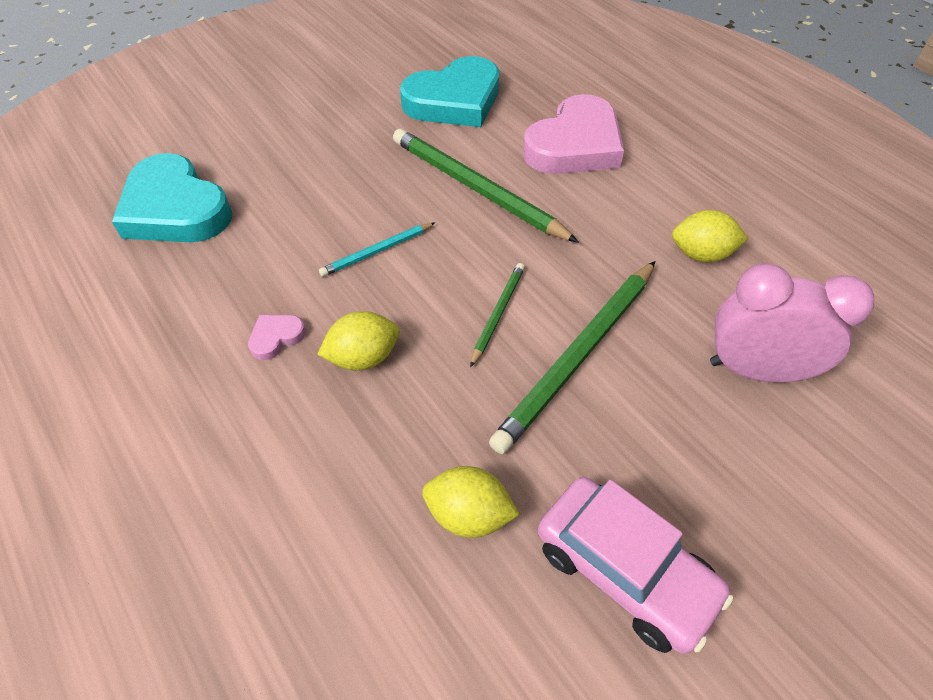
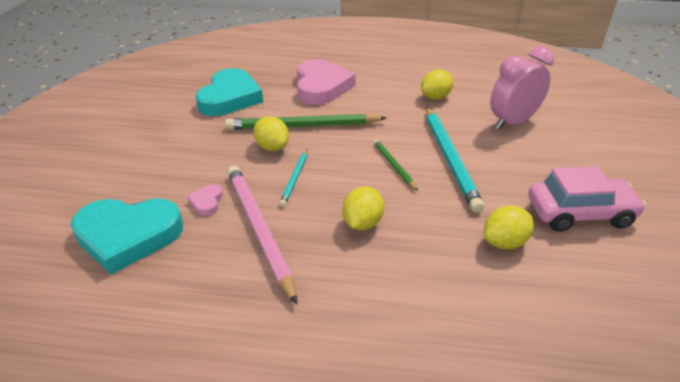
camera: 45 degrees left, 15 degrees down
pink heart [248,315,306,360] -> pink heart moved to [187,184,223,216]
green pencil [489,261,655,454] -> turquoise pencil [426,107,484,213]
none -> pink pencil [227,166,297,305]
none -> yellow lemon [253,116,289,151]

